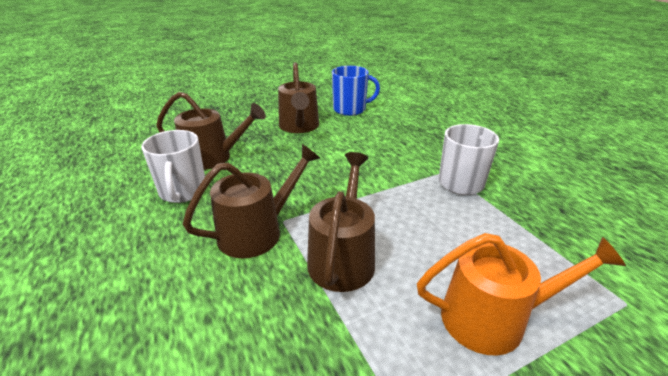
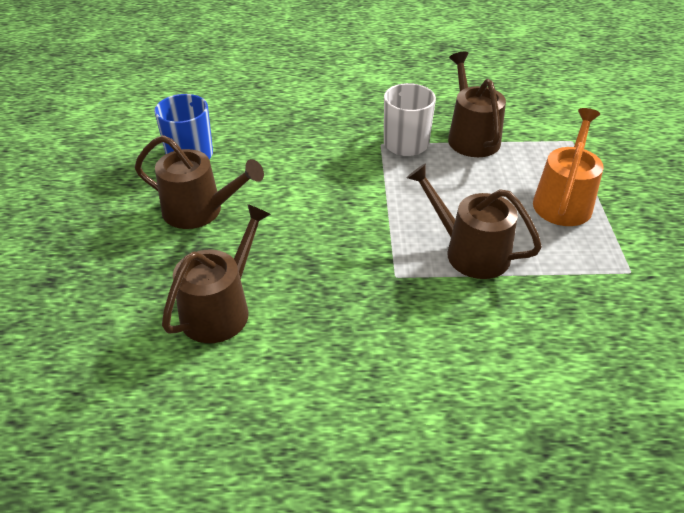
camera: 65 degrees left, 10 degrees up
white mug [141,130,205,203] -> none
brown watering can [183,144,320,258] -> brown watering can moved to [448,52,506,157]

